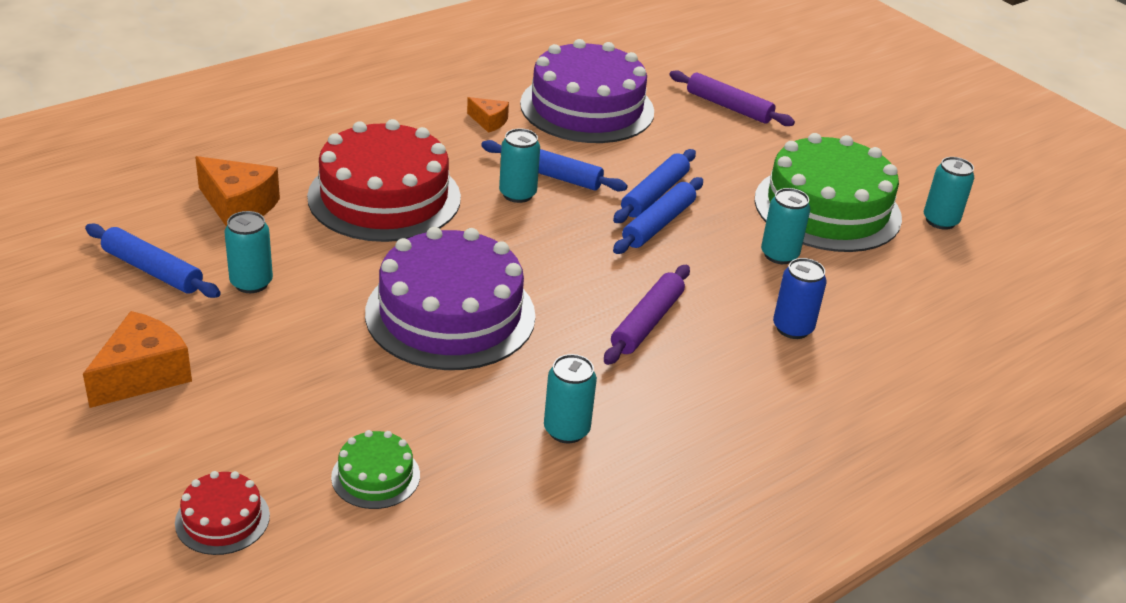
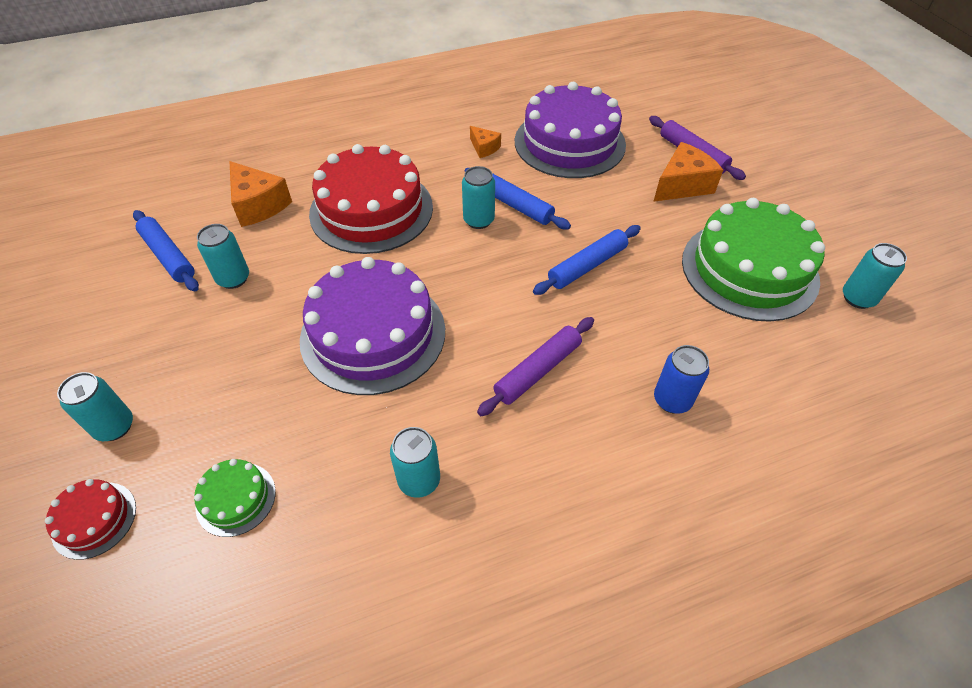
camera: 20 degrees right, 15 degrees up
orange cheese [83,311,192,408] -> orange cheese moved to [653,142,723,202]
blue rolling pin [613,149,696,223] -> none
turquoise can [761,188,810,264] -> turquoise can moved to [57,372,133,441]

